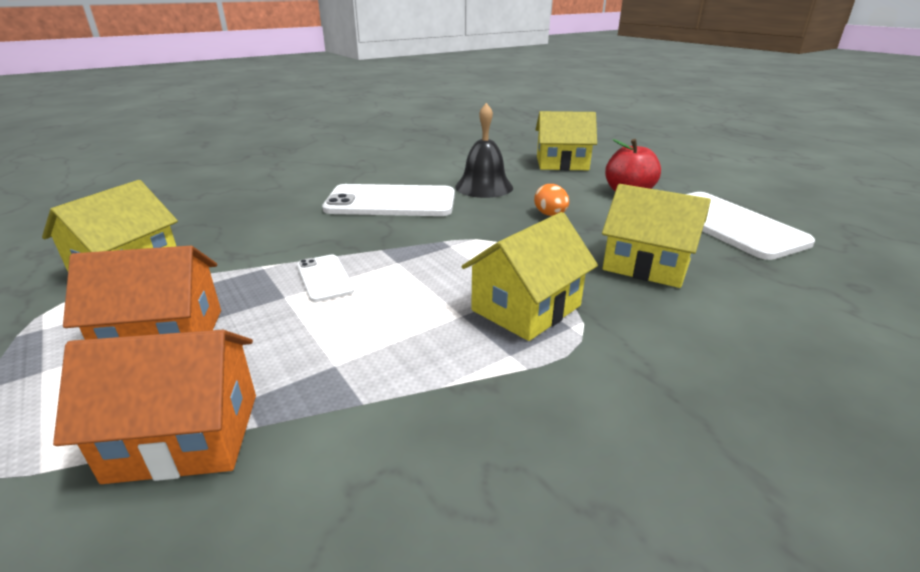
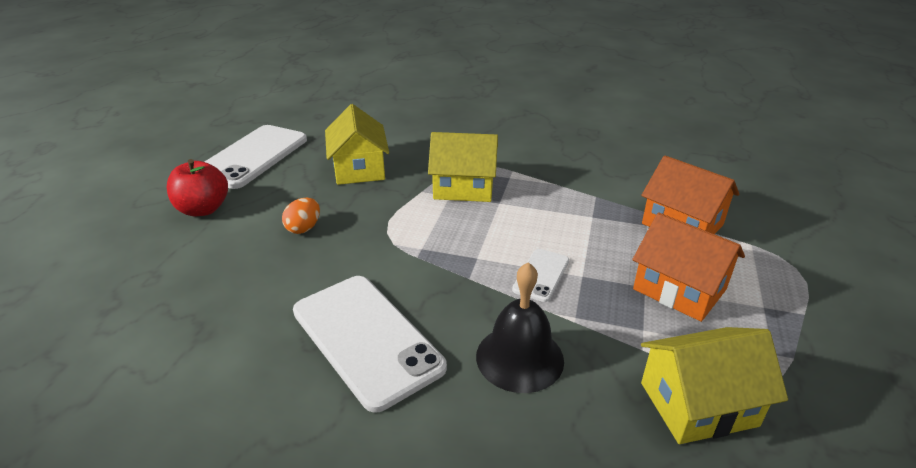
camera: 130 degrees left, 5 degrees up
black bell [455,103,513,198] -> black bell moved to [476,262,564,393]
yellow house [536,111,597,170] -> none

